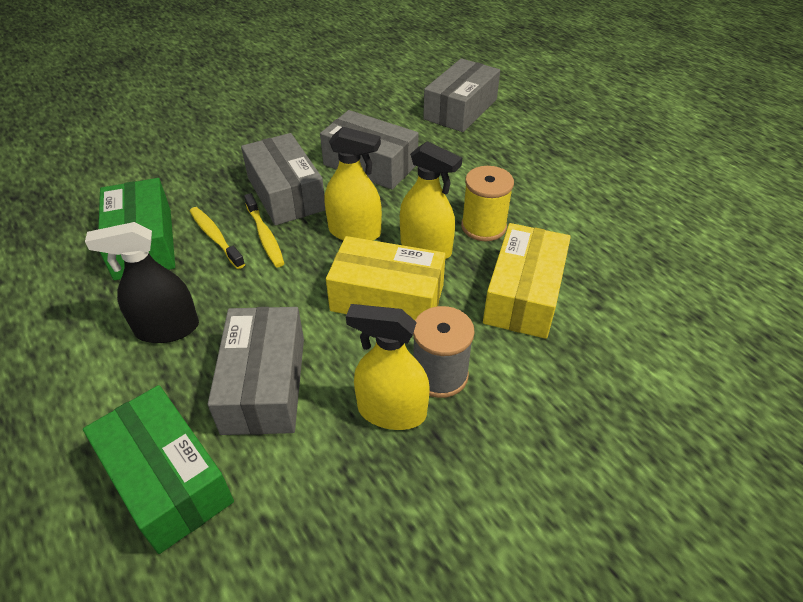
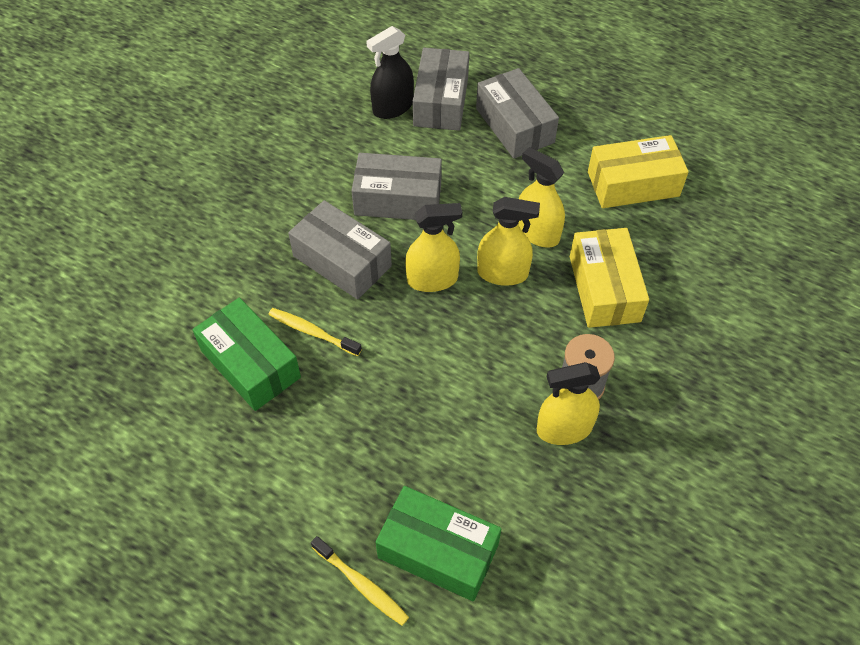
camera: 25 degrees left, 10 degrees up
black spray bottle [85,222,199,343] -> black spray bottle moved to [366,26,414,119]
grey box [208,307,304,435] -> grey box moved to [476,68,559,158]
yellow toothbrush [244,193,284,267] -> yellow toothbrush moved to [311,536,409,626]
yellow box [326,236,446,320] -> yellow box moved to [588,135,689,208]
yellow spool [461,166,514,241] -> yellow spray bottle [518,147,565,248]

